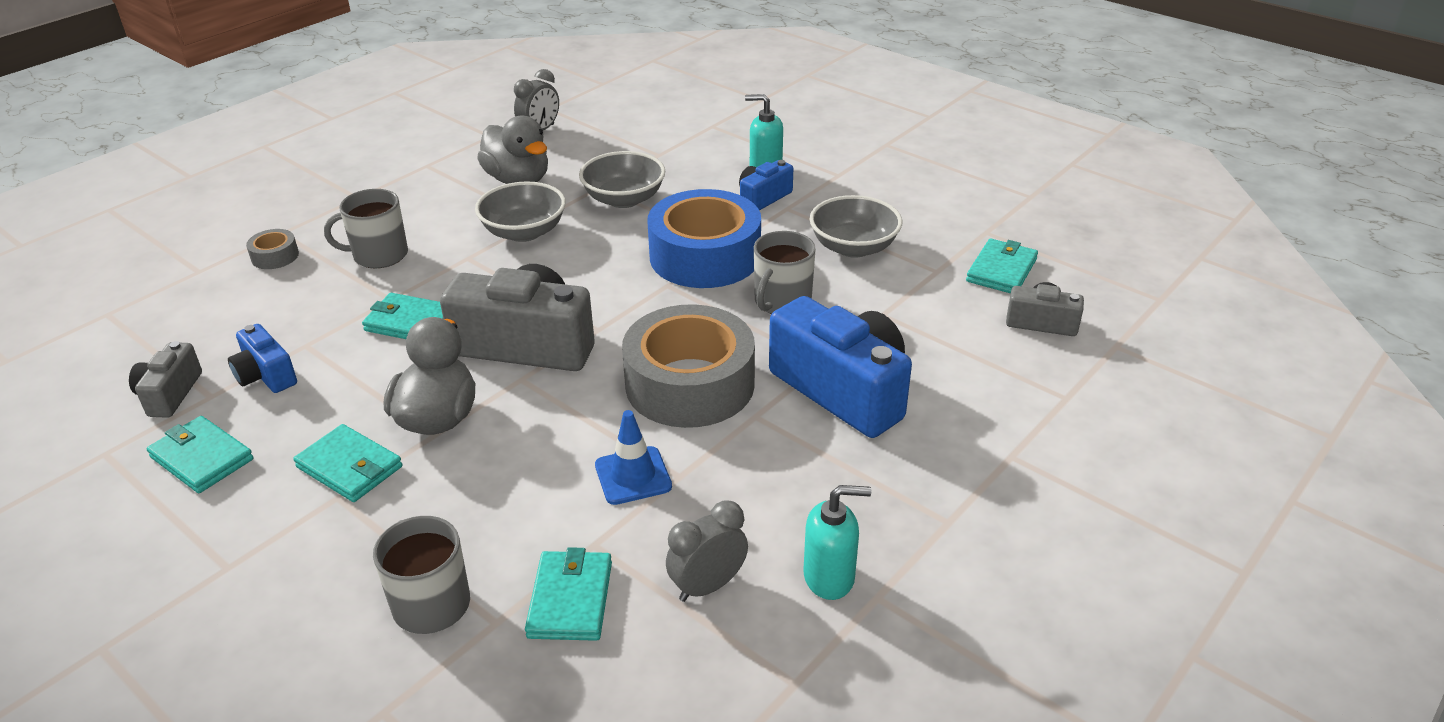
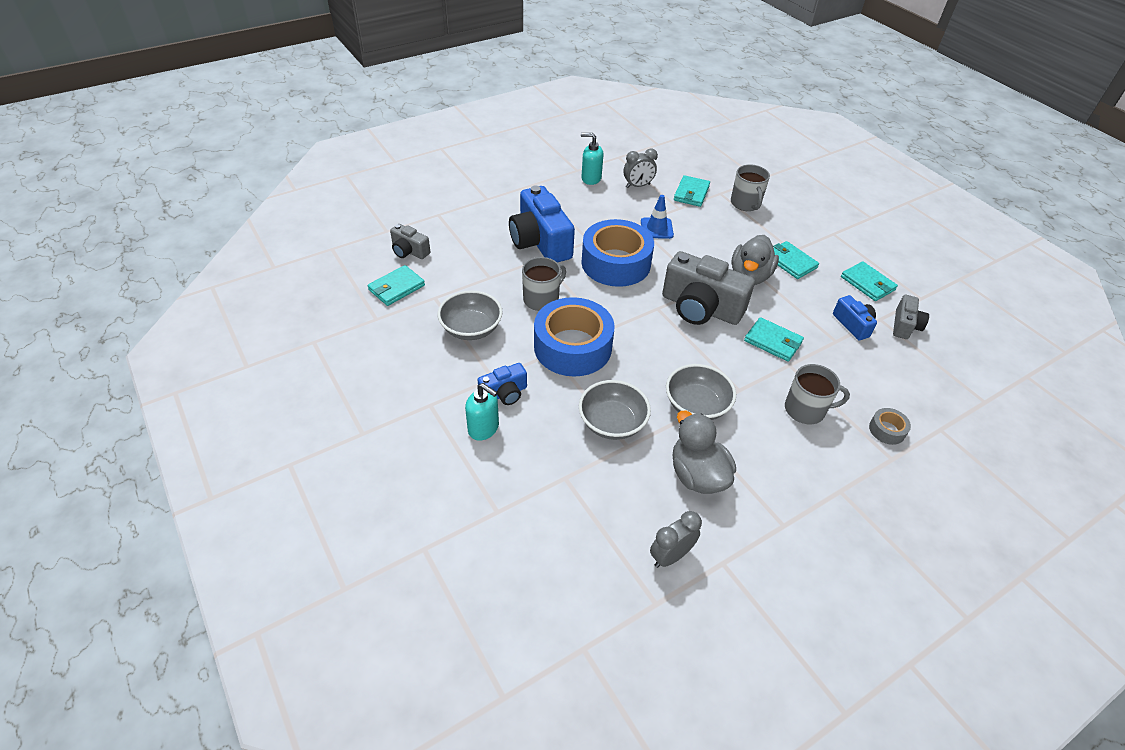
camera: 165 degrees left, 10 degrees up
grey tape [622,304,755,428] -> blue tape [581,219,654,287]

